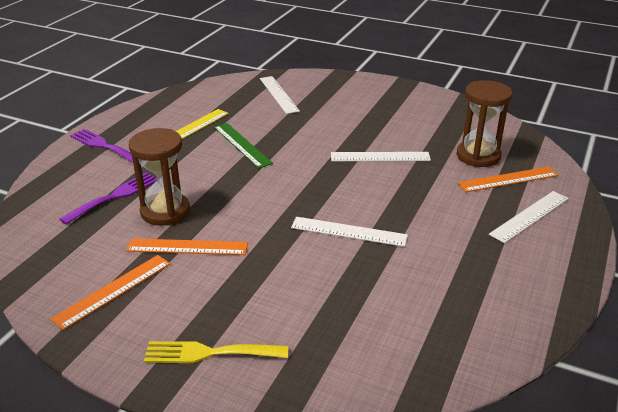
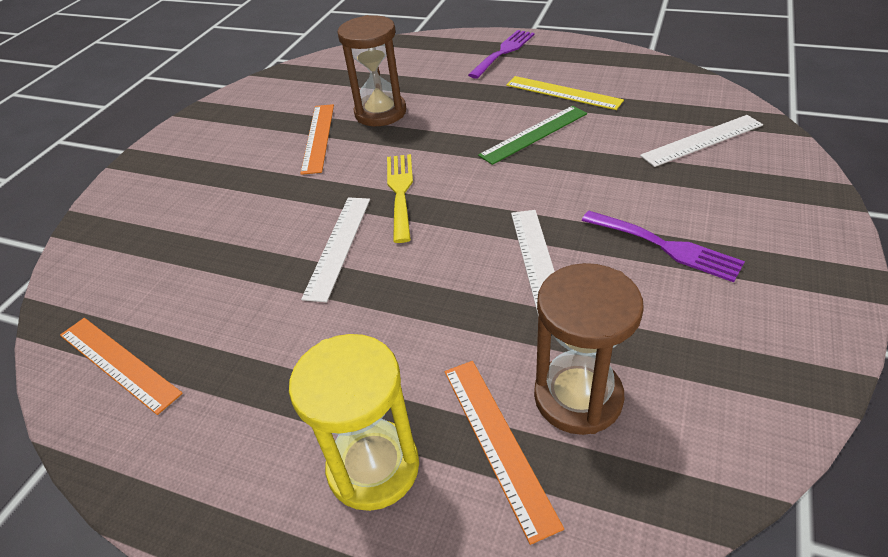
camera: 90 degrees right, 10 degrees up
orange ruler [50,255,171,330] -> orange ruler moved to [60,318,183,415]
purple fork [59,173,157,224] -> purple fork moved to [582,211,745,282]
yellow fork [144,341,289,363] -> yellow fork moved to [387,154,413,243]
white ruler [489,191,569,243] -> yellow hourglass [289,334,419,511]

